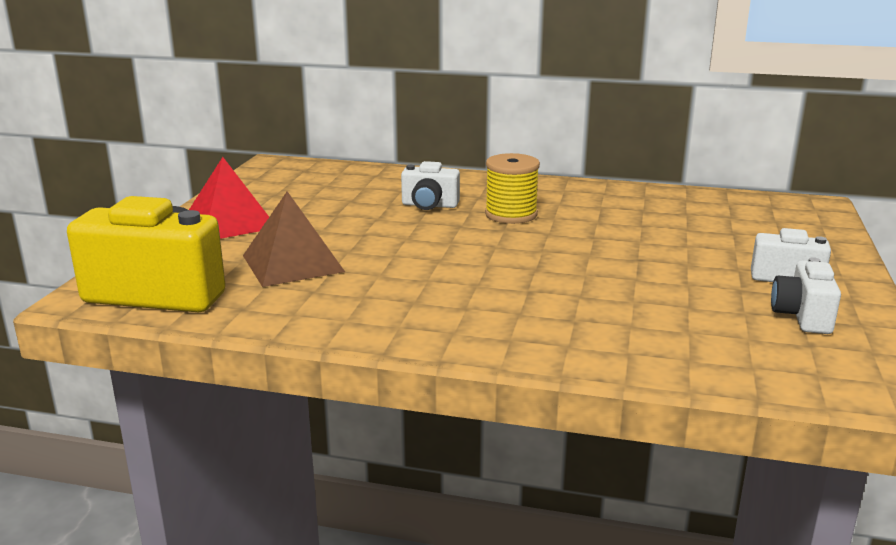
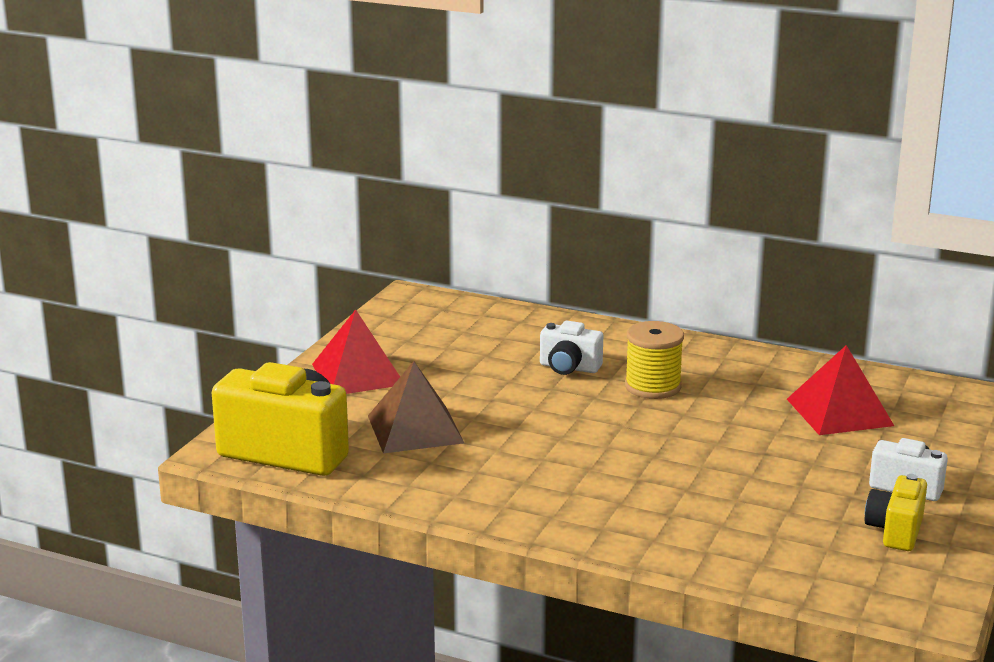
camera: 10 degrees right, 0 degrees up
white camera [771,257,841,334] -> yellow camera [865,474,927,551]
none -> red pyramid [787,345,894,435]

